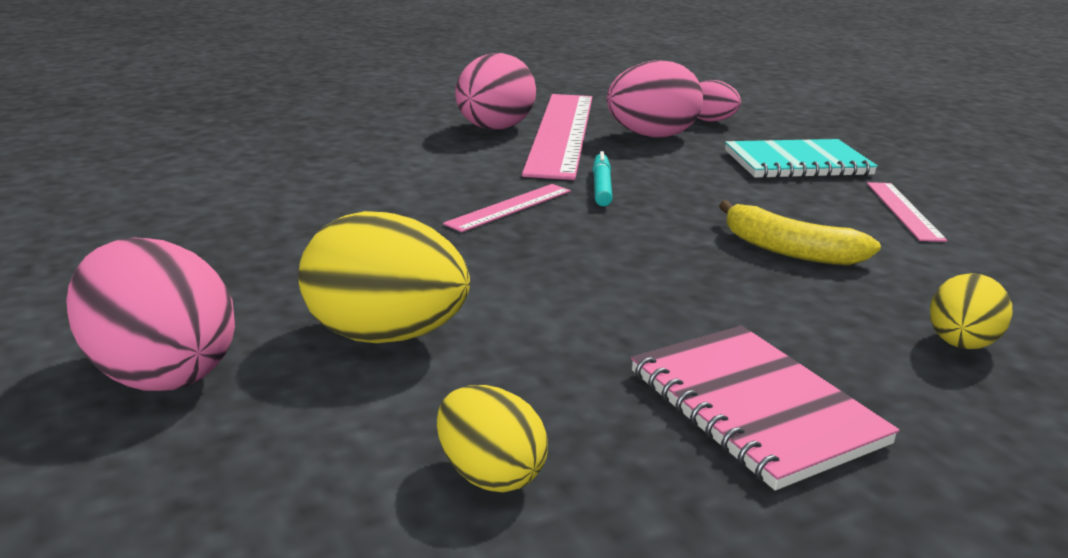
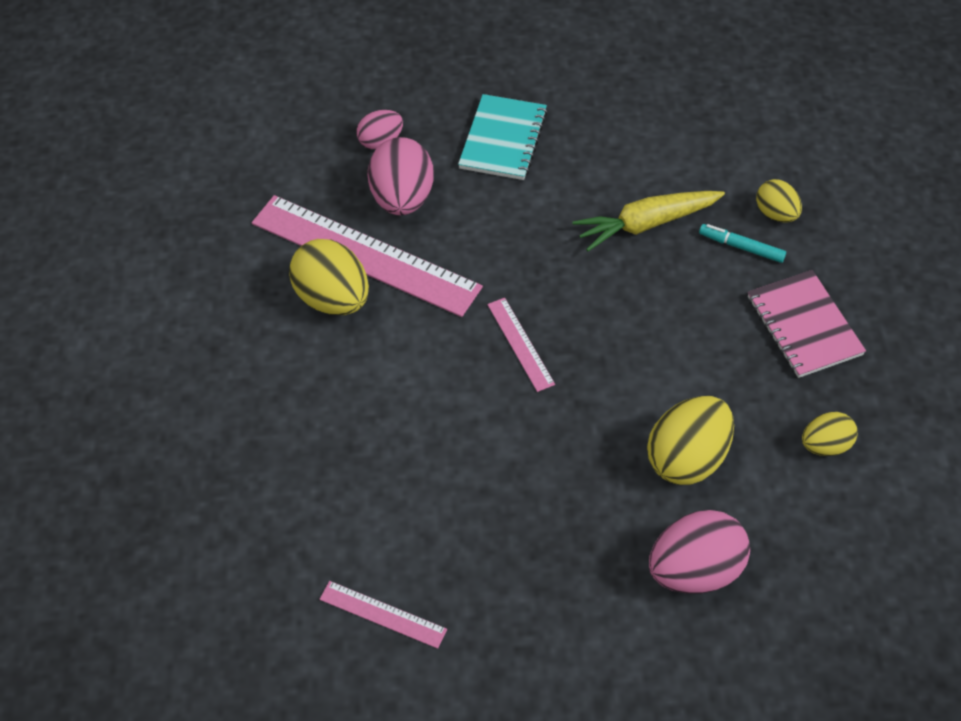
camera: 65 degrees left, 30 degrees up
pink egg [455,53,536,130] -> yellow egg [289,239,369,315]
turquoise marker [593,151,613,206] -> turquoise marker moved to [699,224,786,263]
pink notebook [631,326,900,490] -> pink notebook turned 75 degrees clockwise [748,270,866,378]
yellow banana [719,200,881,266] -> yellow carrot [572,191,725,251]
pink ruler [867,182,947,242] -> pink ruler moved to [319,581,447,649]

